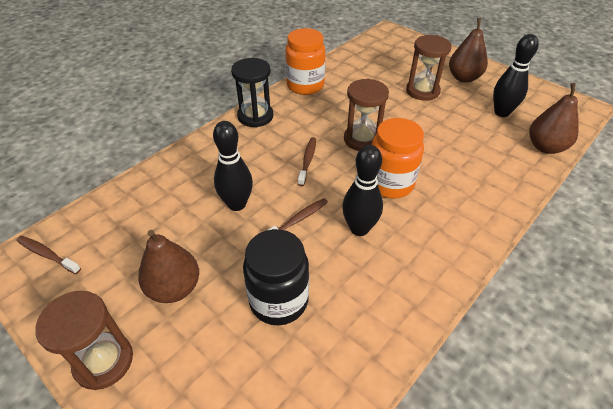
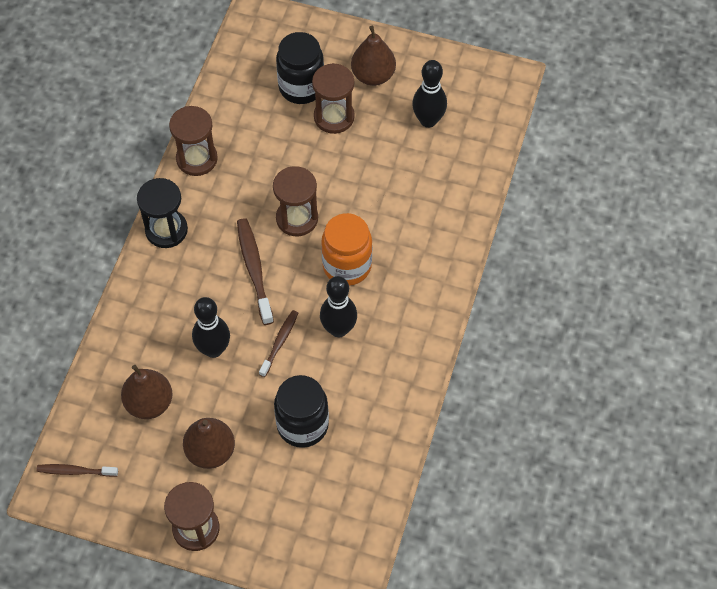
camera: 25 degrees left, 15 degrees up
orange jar [285,28,325,95] -> brown hourglass [169,106,218,176]
brown toothbrush [298,137,316,186] -> brown toothbrush [237,218,274,325], size x1.60
brown pear [529,83,579,154] -> brown pear moved to [121,365,173,419]
none -> black jar [276,32,324,104]

